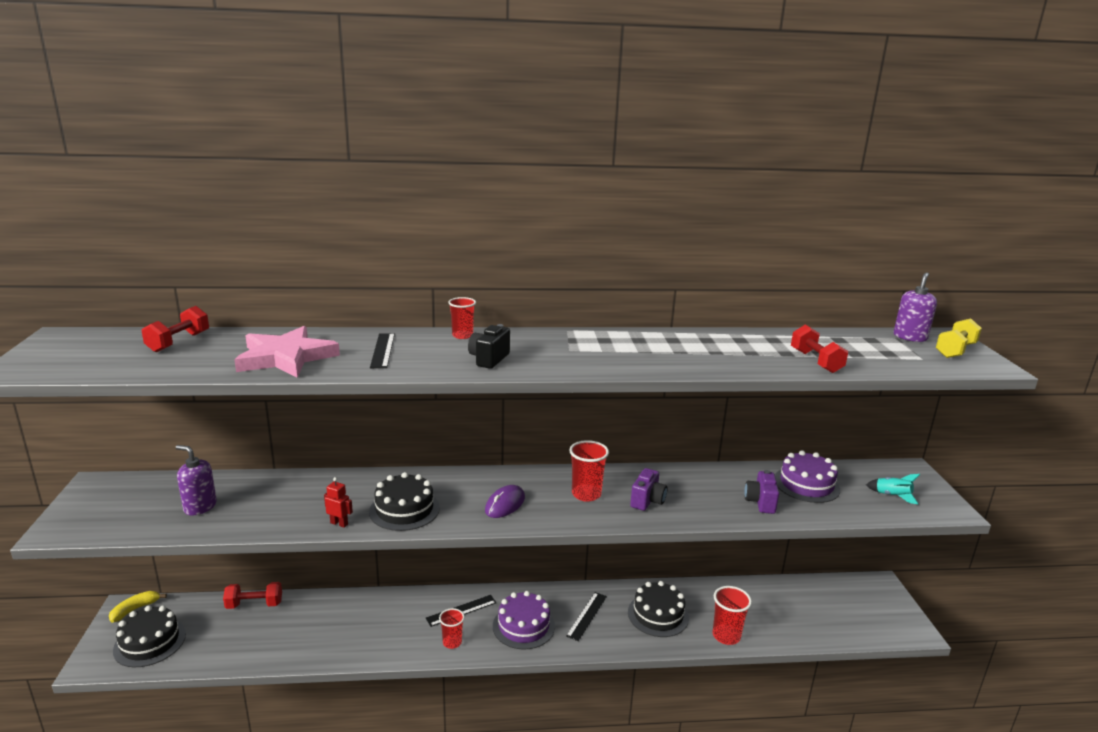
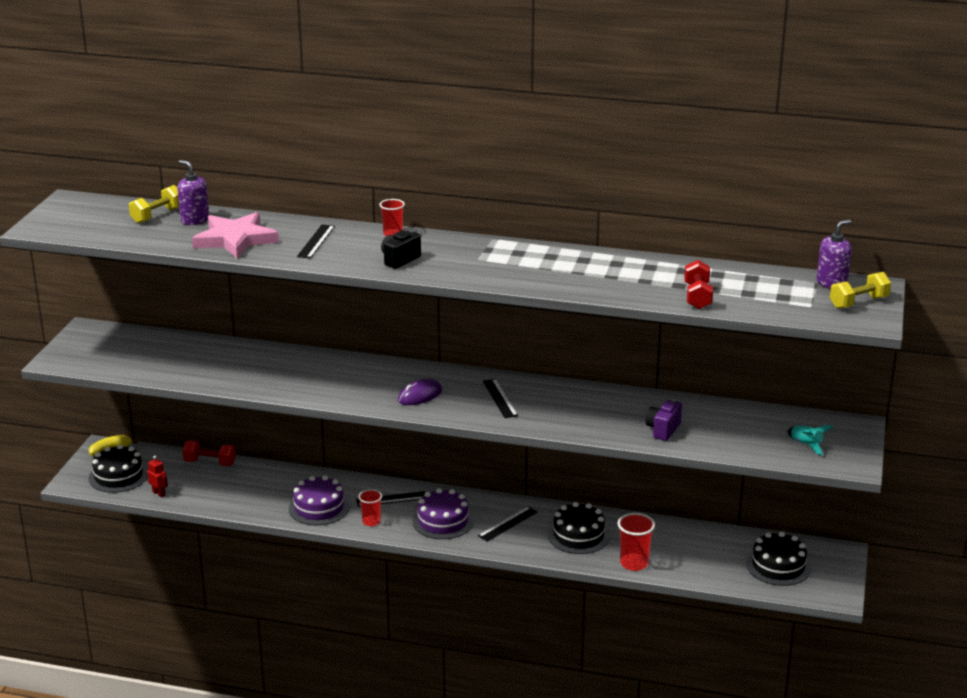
camera: 20 degrees right, 5 degrees up
red dumbbell [142,306,209,352] -> yellow dumbbell [129,185,179,224]
purple soap dispenser [176,445,217,516] -> purple soap dispenser moved to [177,160,209,225]
red robot [324,477,353,528] -> red robot moved to [147,456,168,497]
black cake [369,472,440,531] -> black cake moved to [746,532,811,586]
red cup [569,440,609,502] -> black ruler [483,379,518,418]
purple camera [630,468,668,511] -> none
purple cake [775,450,840,503] -> purple cake moved to [289,475,350,525]

